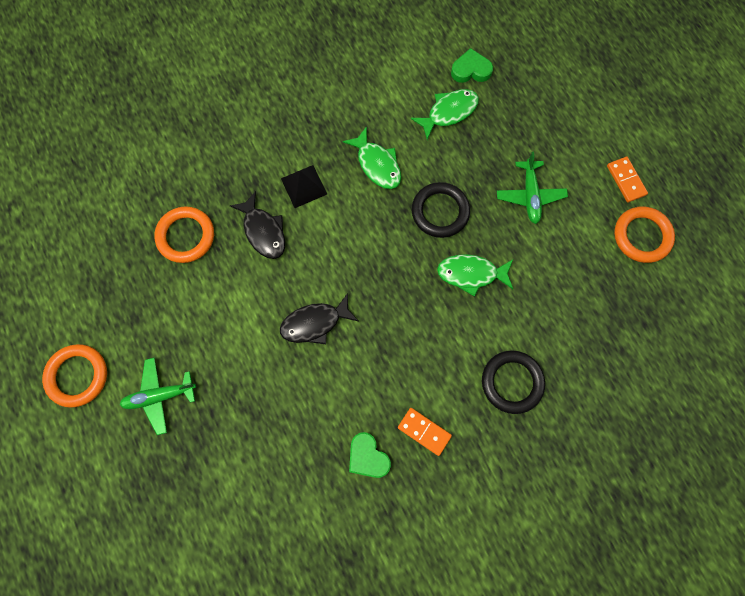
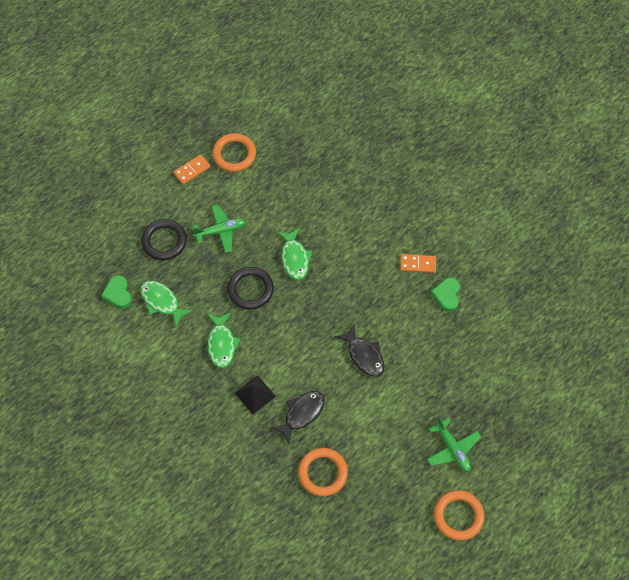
camera: 105 degrees left, 10 degrees down
green fish [343,126,401,189] -> green fish turned 135 degrees clockwise [207,313,241,368]
green heart [349,432,391,478] -> green heart turned 150 degrees clockwise [431,278,460,312]
orange domino [398,408,452,456] -> orange domino turned 75 degrees clockwise [400,254,436,273]
black ring [482,350,545,414] -> black ring moved to [141,219,187,260]

